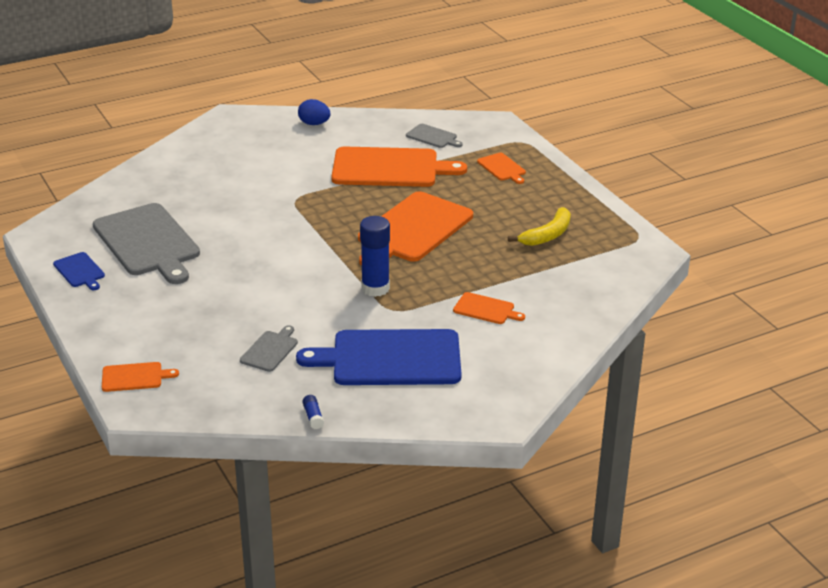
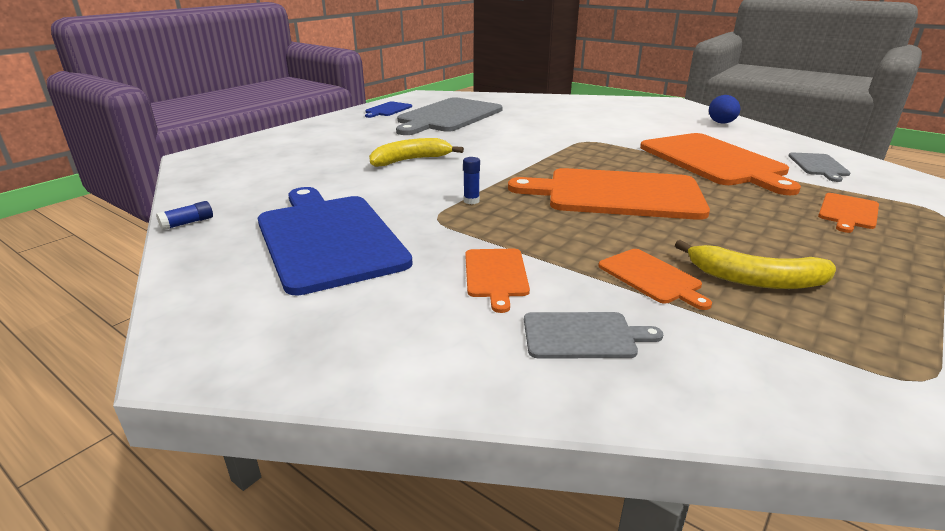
camera: 65 degrees right, 5 degrees down
orange cutting board [102,362,179,392] -> orange cutting board moved to [598,249,712,310]
grey cutting board [240,325,298,372] -> grey cutting board moved to [524,312,663,358]
blue glue stick [360,216,390,297] -> blue glue stick [463,157,480,204], size x0.44
none -> yellow banana [369,138,464,167]

